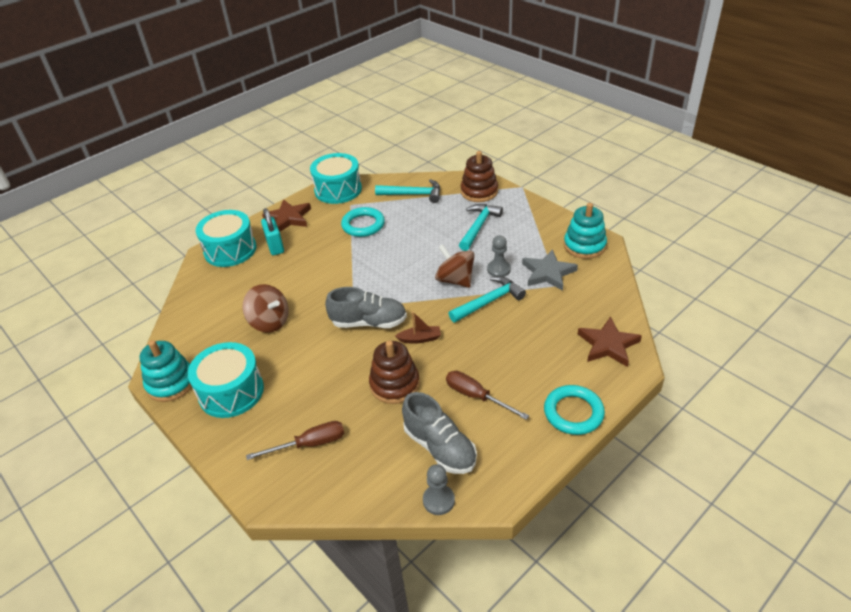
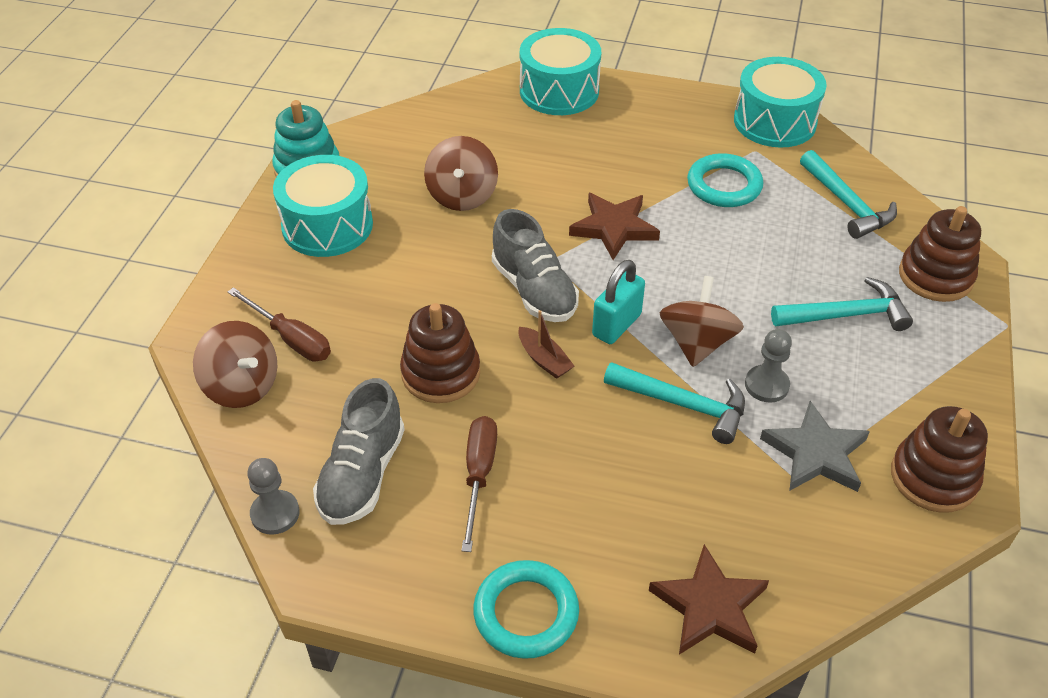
camera: 55 degrees right, 5 degrees up
turquoise padlock [261,208,284,255] -> turquoise padlock moved to [592,260,645,344]
brown star [262,199,311,232] -> brown star moved to [569,193,660,260]
turquoise stacking toy [564,203,607,259] -> brown stacking toy [891,406,988,513]
none -> brown spinning top [193,321,277,408]

